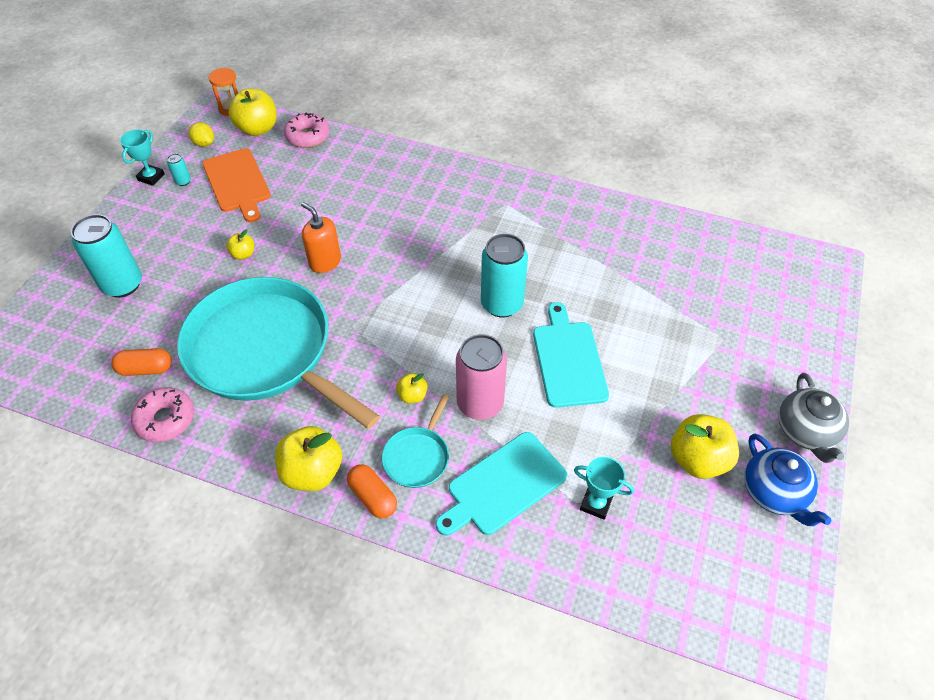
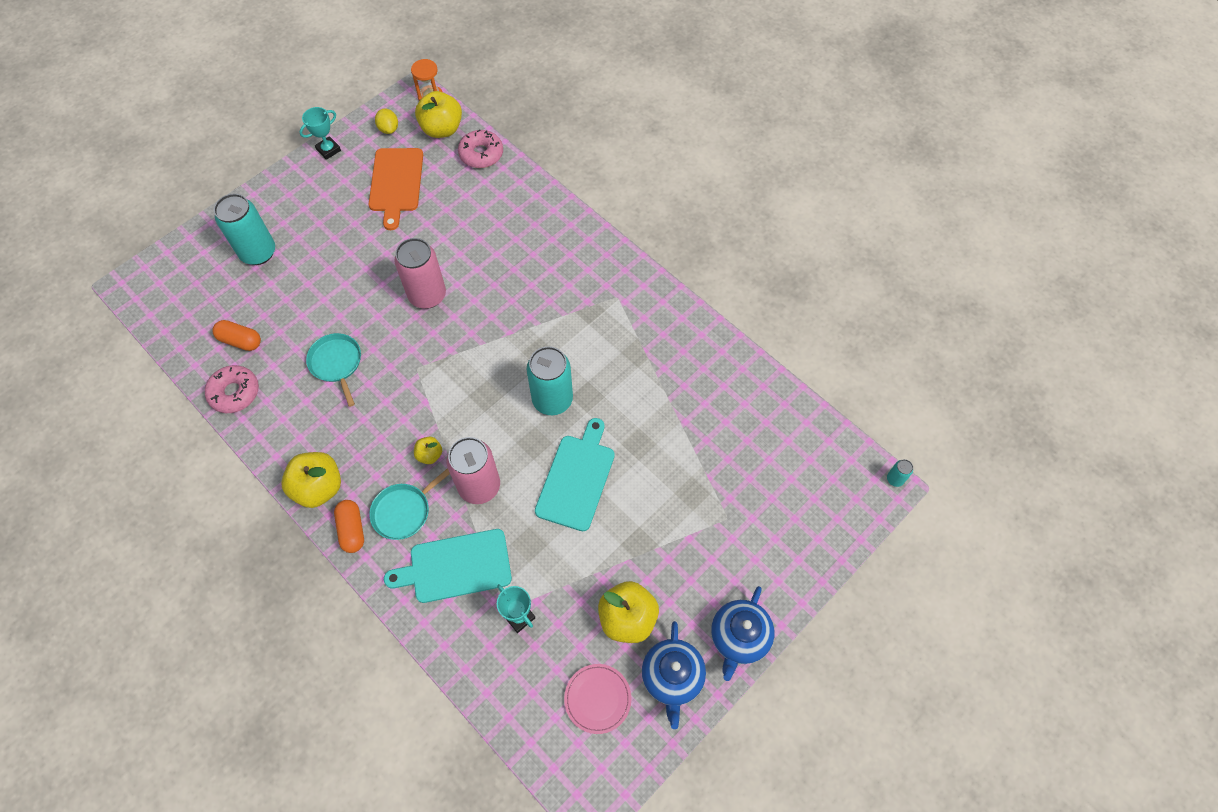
camera: 25 degrees right, 10 degrees up
turquoise can [167,154,191,186] -> turquoise can moved to [887,459,913,487]
turquoise pan [177,277,380,429] -> turquoise pan [306,333,361,407], size x0.41
yellow apple [226,230,254,260] -> none
orange soap dispenser [301,202,341,273] -> pink can [394,238,446,309]
grey teapot [779,373,849,463] -> blue teapot [711,586,774,681]
none -> pink plate [564,664,631,734]

